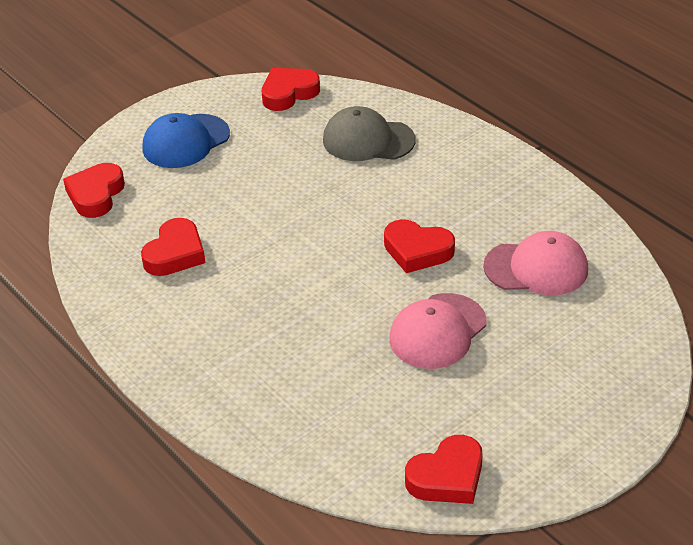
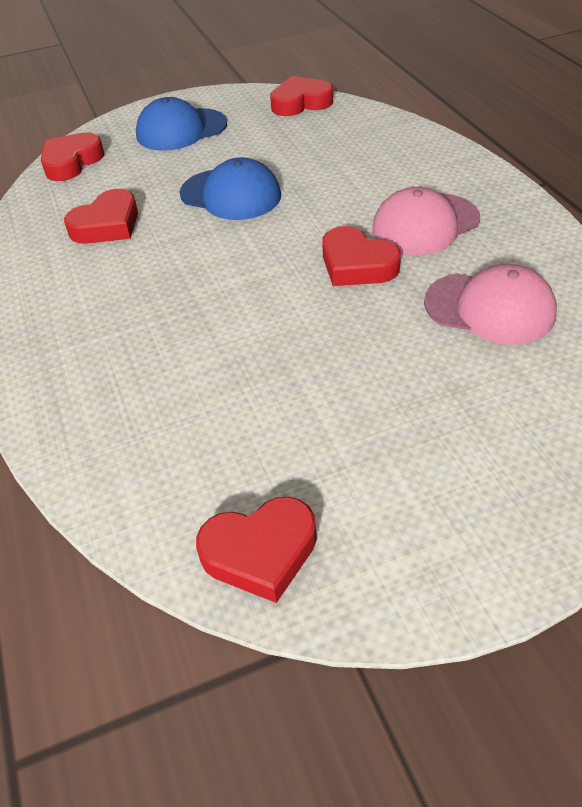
camera: 20 degrees right, 5 degrees up
grey cap [323,106,416,161] -> none
pink cap [389,293,486,369] -> pink cap moved to [372,187,480,255]
none -> blue cap [180,157,281,220]

